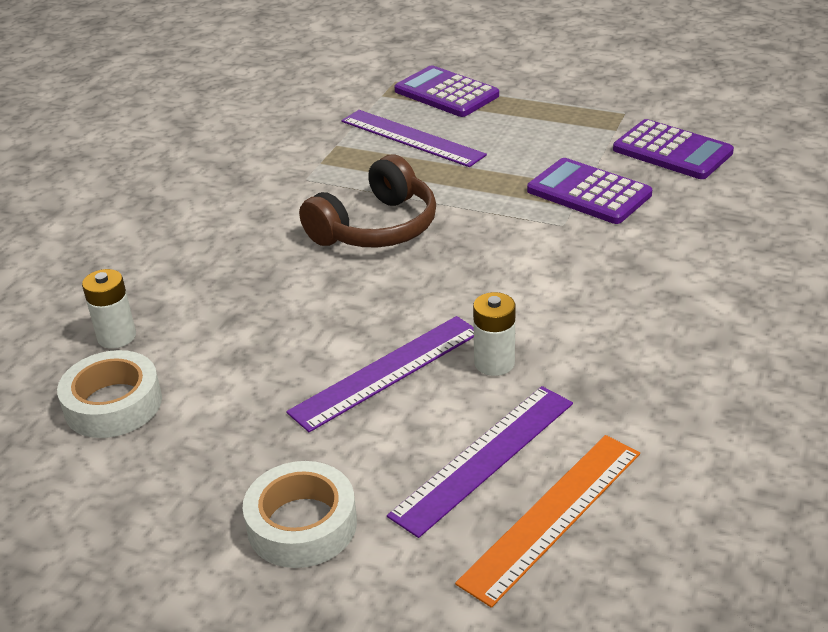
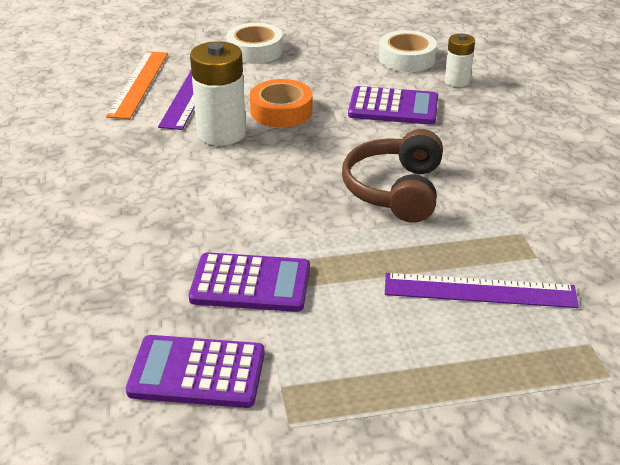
camera: 145 degrees right, 0 degrees up
purple ruler [286,316,474,432] -> orange tape [250,79,313,127]
purple calculator [395,65,499,117] -> purple calculator moved to [348,86,438,125]
white battery [473,292,516,376] -> white battery [190,41,246,146], size x1.76

